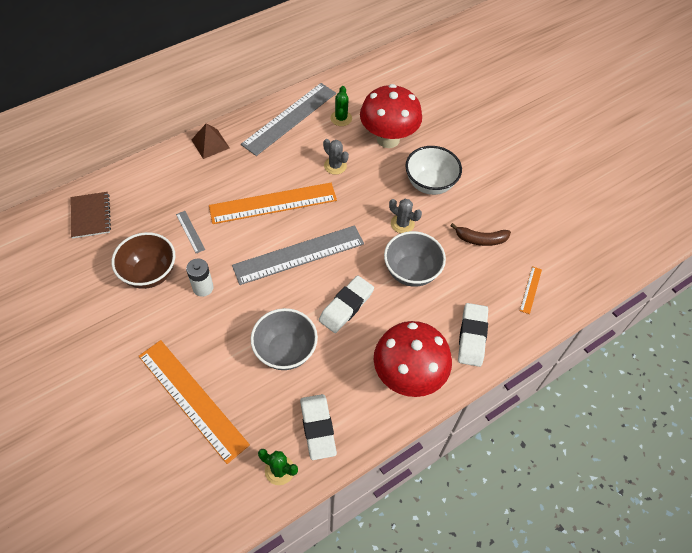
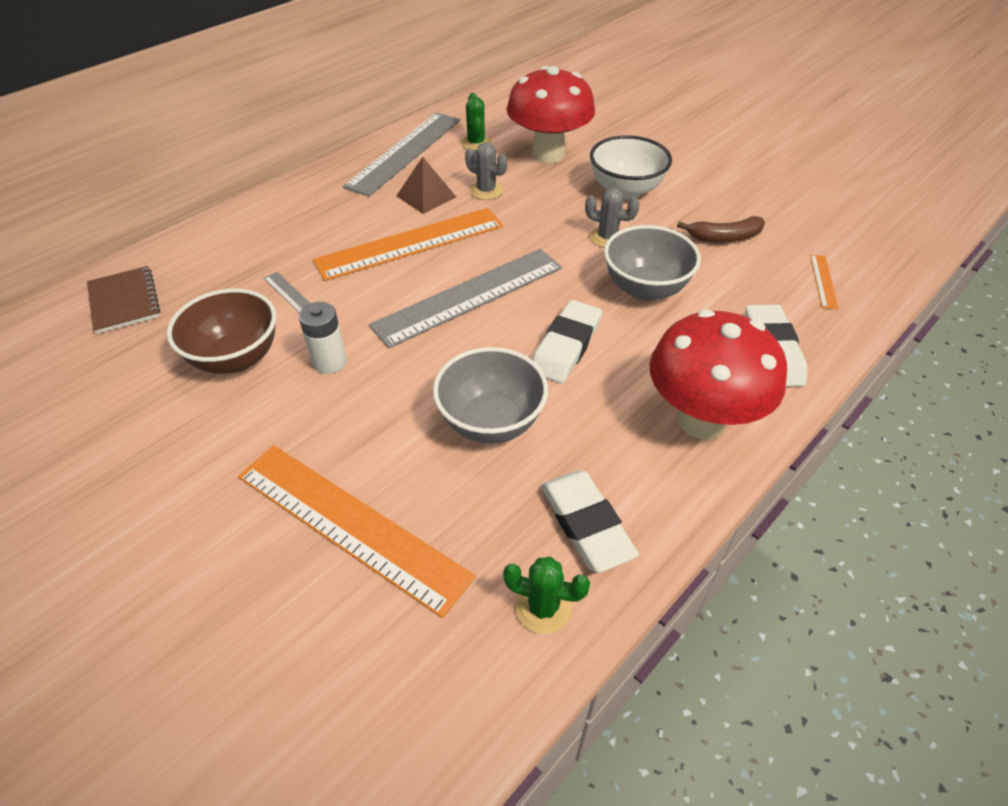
camera: 10 degrees left, 10 degrees down
brown pyramid [191,123,229,159] -> brown pyramid moved to [397,157,456,214]

